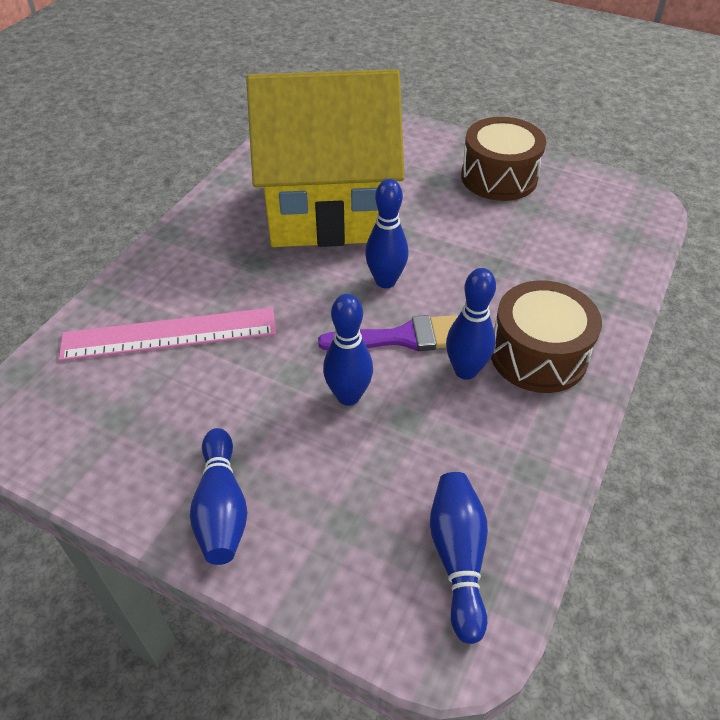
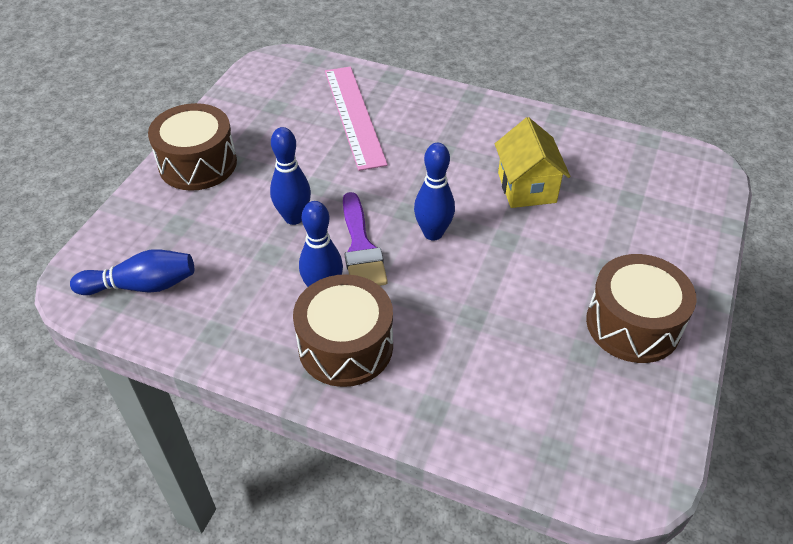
camera: 85 degrees right, 0 degrees up
blue bowling pin [190,428,248,565] -> brown drum [148,103,237,191]
yellow house [246,69,405,247] -> yellow house [495,117,570,208], size x0.46

